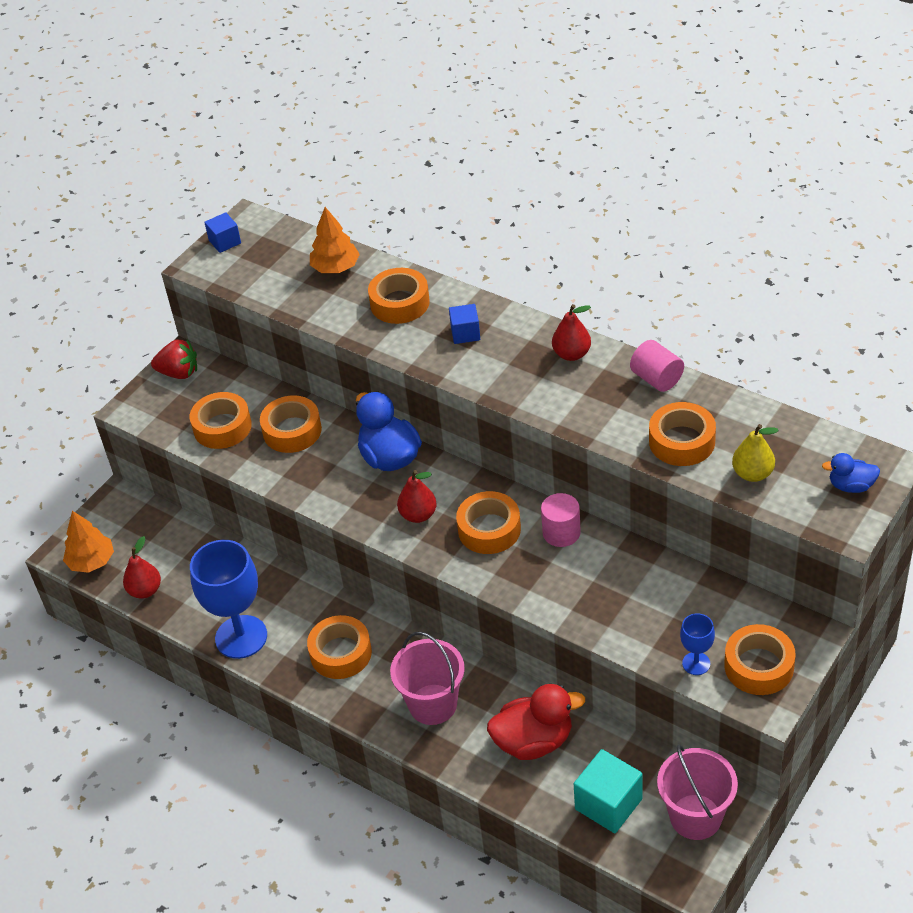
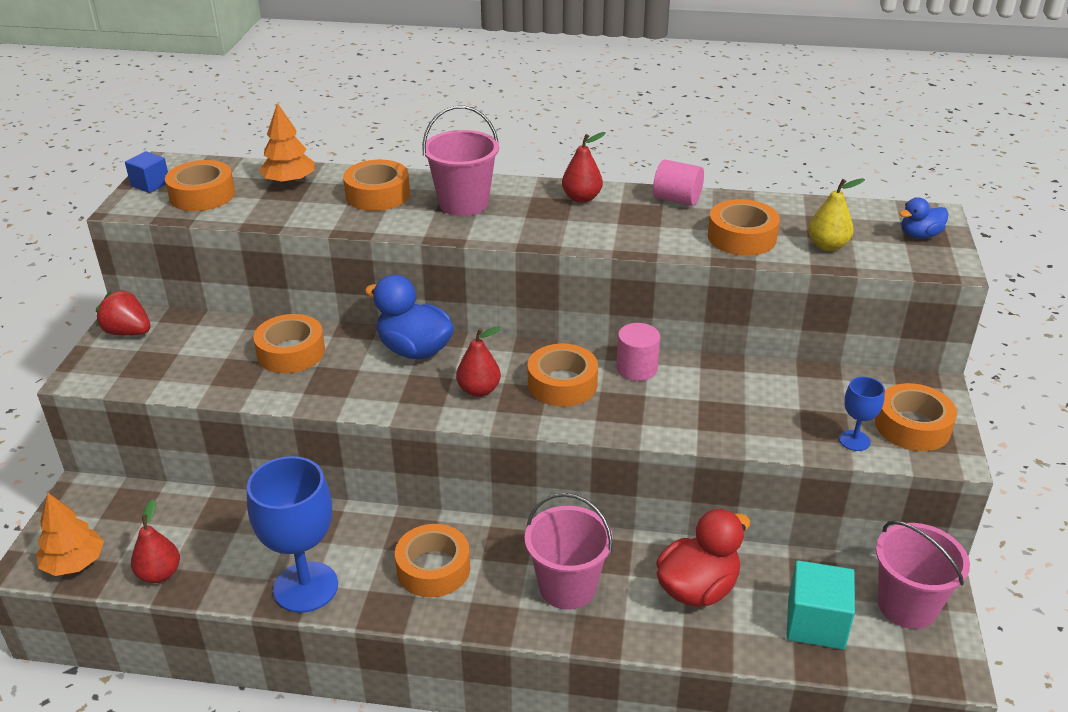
camera: 30 degrees left, 10 degrees down
red strawberry [151,339,197,379] -> red strawberry turned 135 degrees counterclockwise [96,290,151,336]
orange tape [190,392,252,449] -> orange tape moved to [165,160,235,211]
blue cube [449,304,480,344] -> pink bucket [422,106,499,216]

